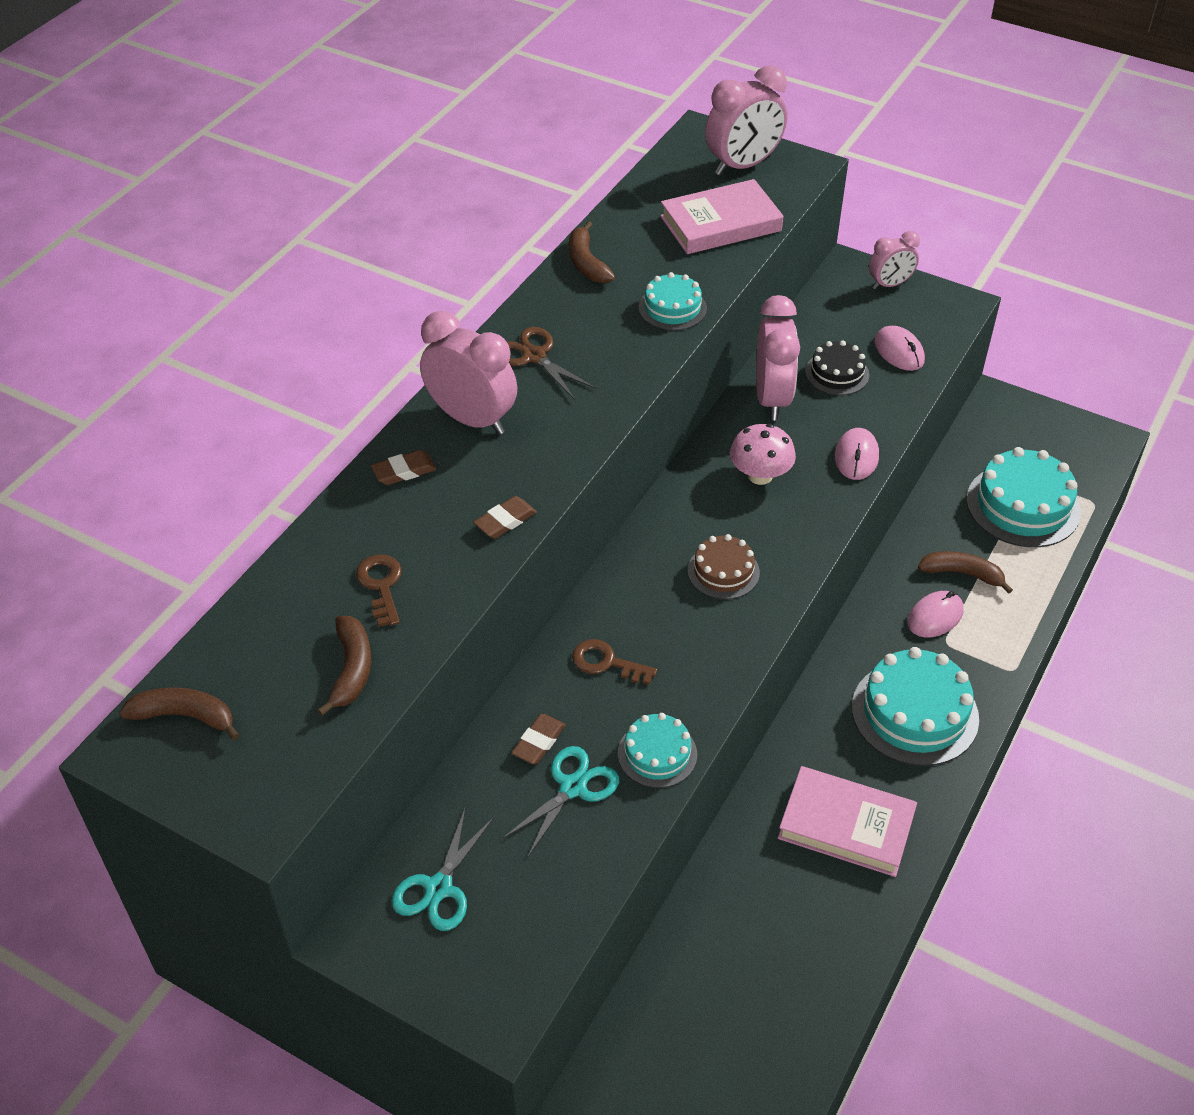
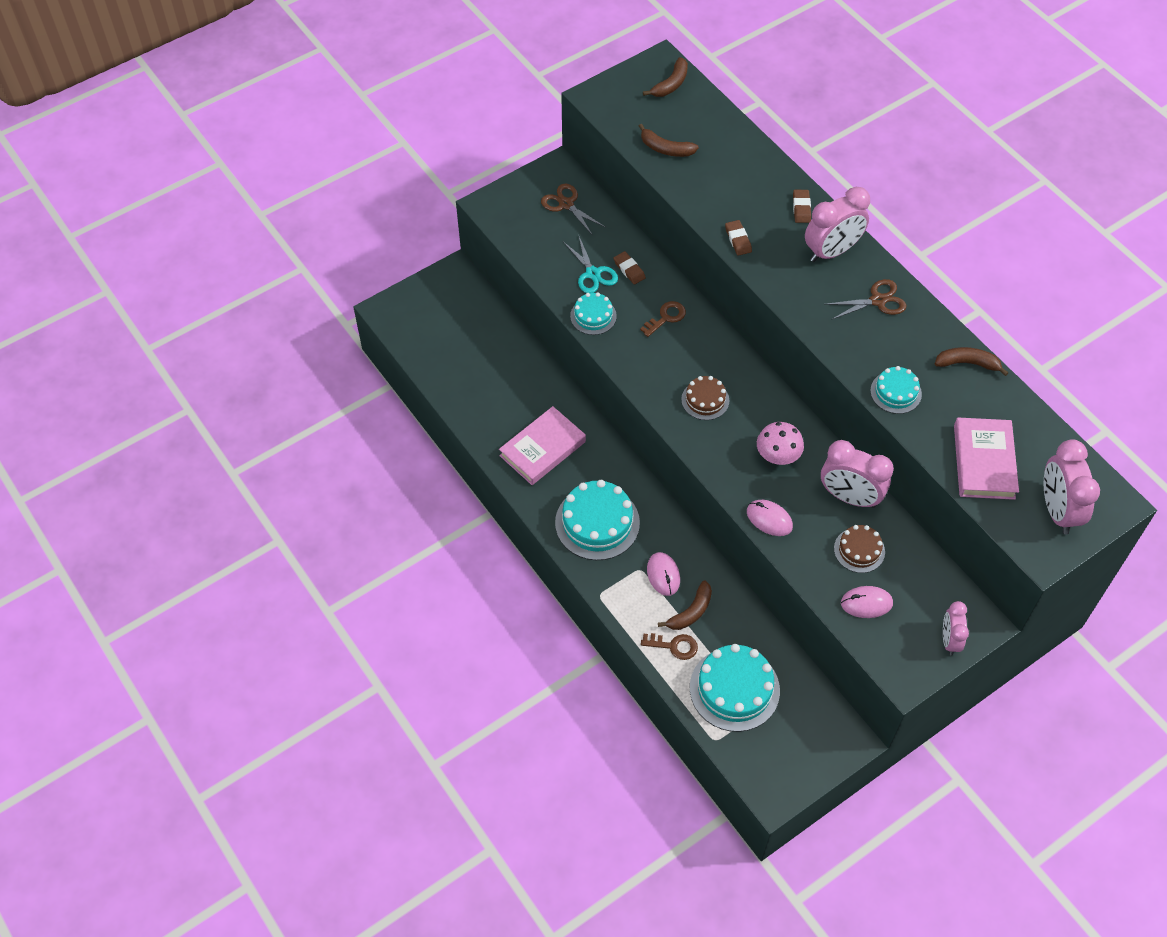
camera: 115 degrees right, 10 degrees up
brown key [356,554,402,627] -> brown key moved to [641,633,698,660]
turquoise scissors [391,806,495,931] -> brown scissors [541,184,605,236]
black cake [805,340,869,395] -> brown cake [834,525,885,573]

